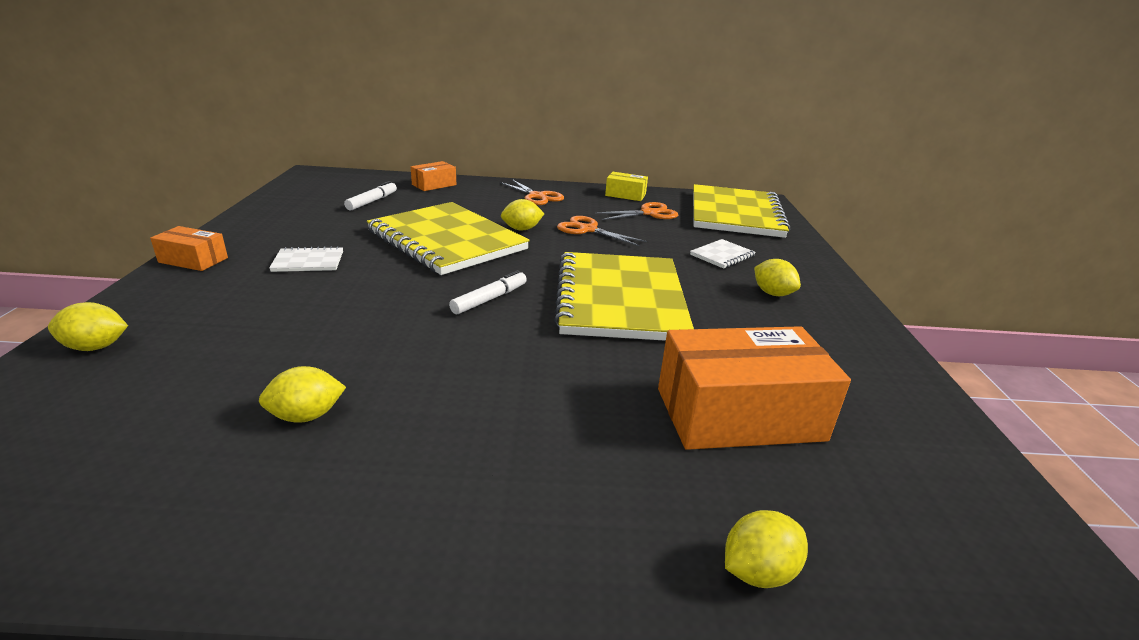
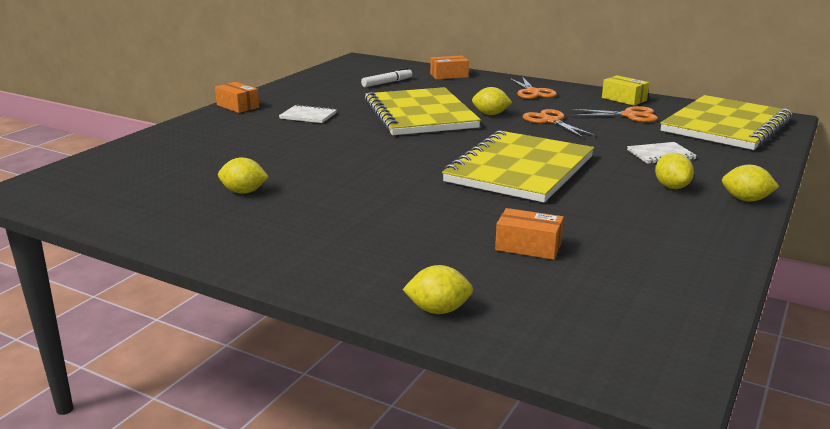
camera: 30 degrees right, 5 degrees down
yellow lemon [48,302,128,351] -> yellow lemon moved to [722,165,779,202]
white marker [449,270,527,314] -> none
orange box [658,326,851,450] -> orange box [495,208,564,260], size x0.50

